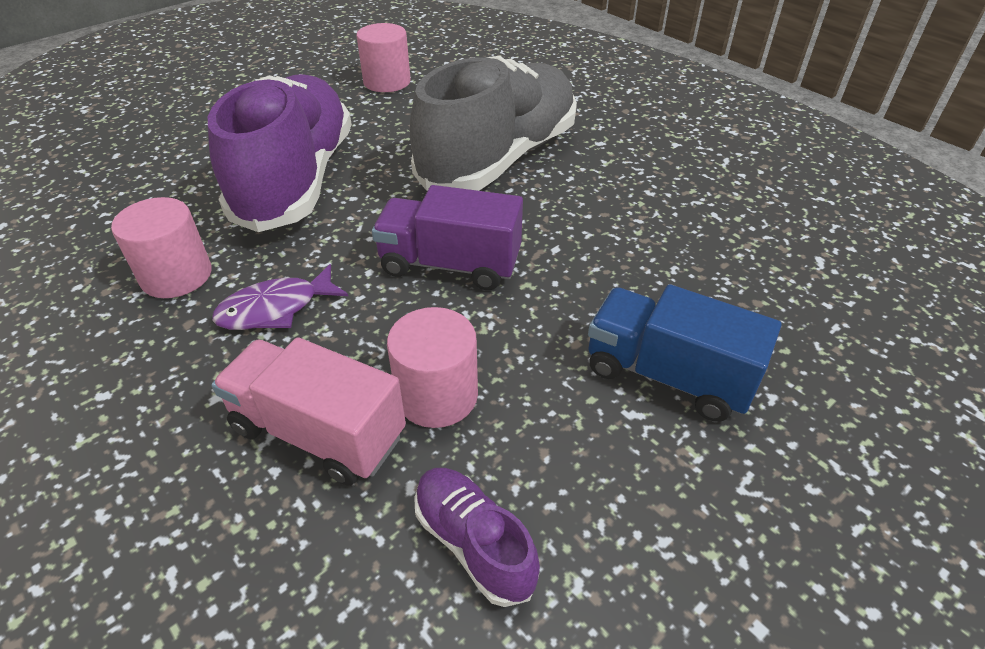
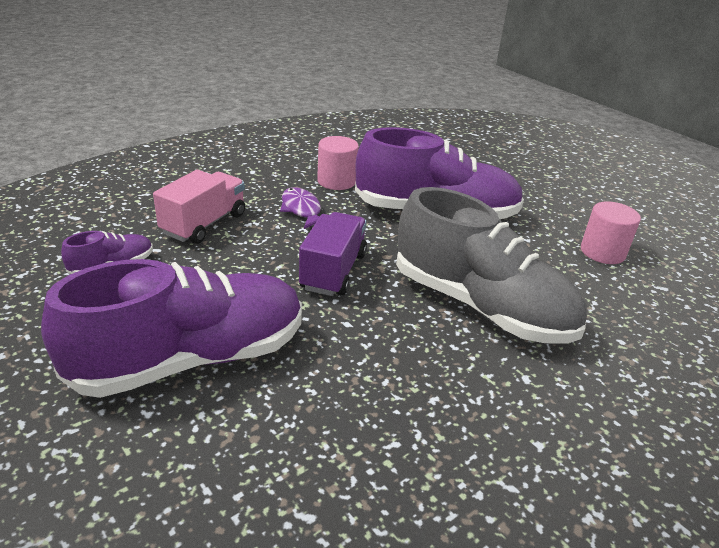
camera: 90 degrees right, 10 degrees down
pink cylinder [387,307,478,428] -> none
blue truck [588,284,782,422] -> purple shoe [41,259,302,398]

